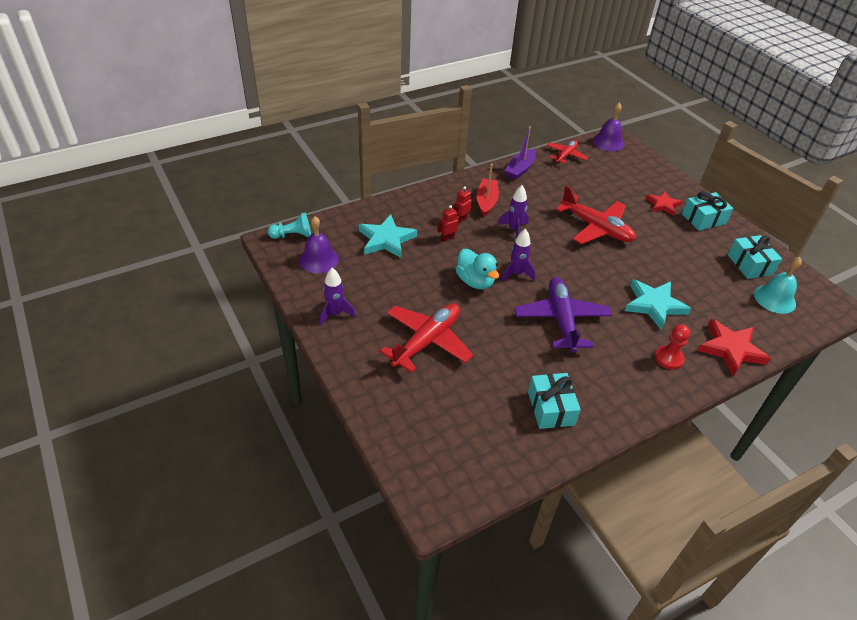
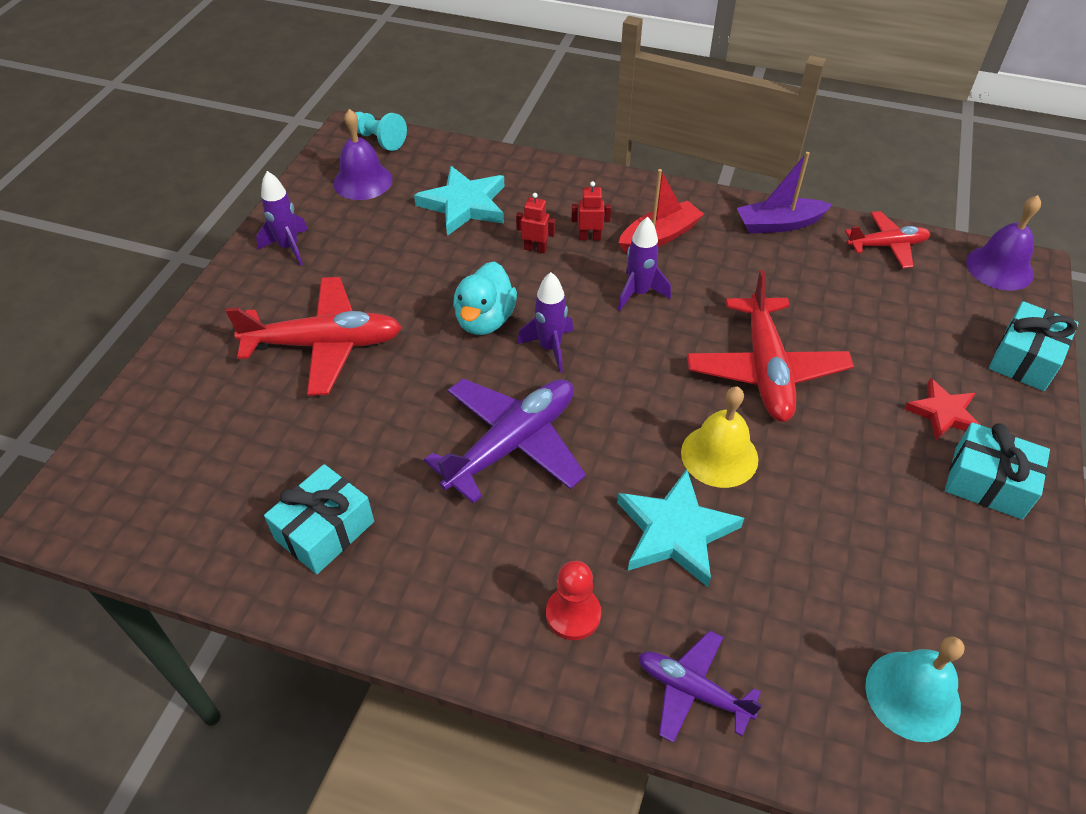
camera: 50 degrees right, 5 degrees up
red star [697,319,771,376] -> purple plane [638,630,762,743]
turquoise gift [728,235,782,279] -> turquoise gift moved to [989,301,1079,391]
none -> yellow bell [681,386,758,488]

